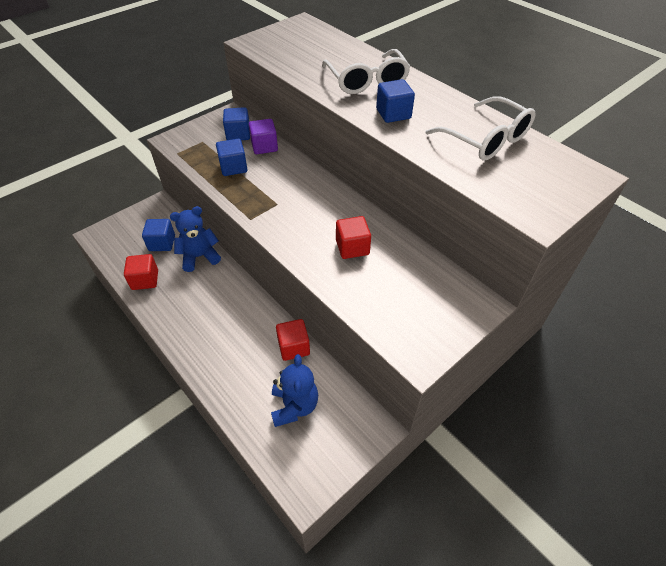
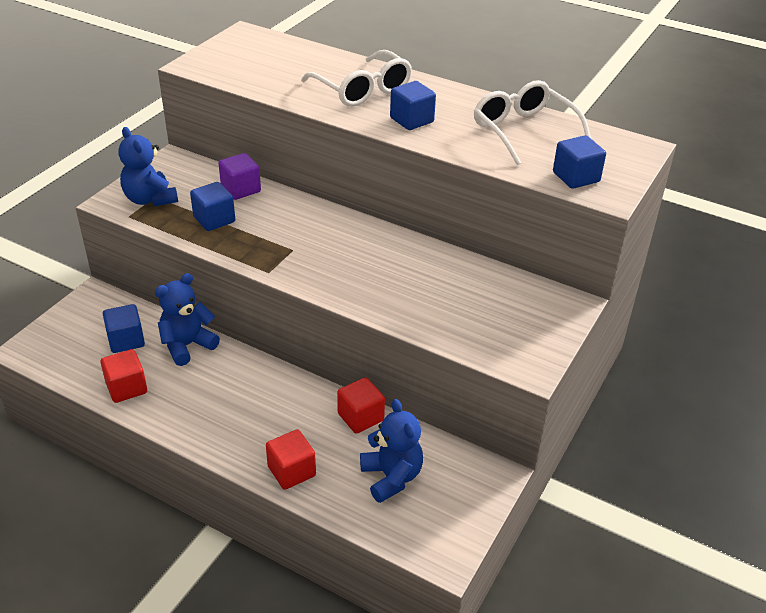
camera: 20 degrees left, 10 degrees down
blue cube [223,107,250,140] -> blue cube moved to [553,135,606,189]
red cube [336,216,371,259] -> red cube moved to [266,429,316,490]
white glasses [425,96,535,161] -> white glasses turned 150 degrees counterclockwise [474,80,591,165]
none -> blue teddy bear [119,127,178,207]

